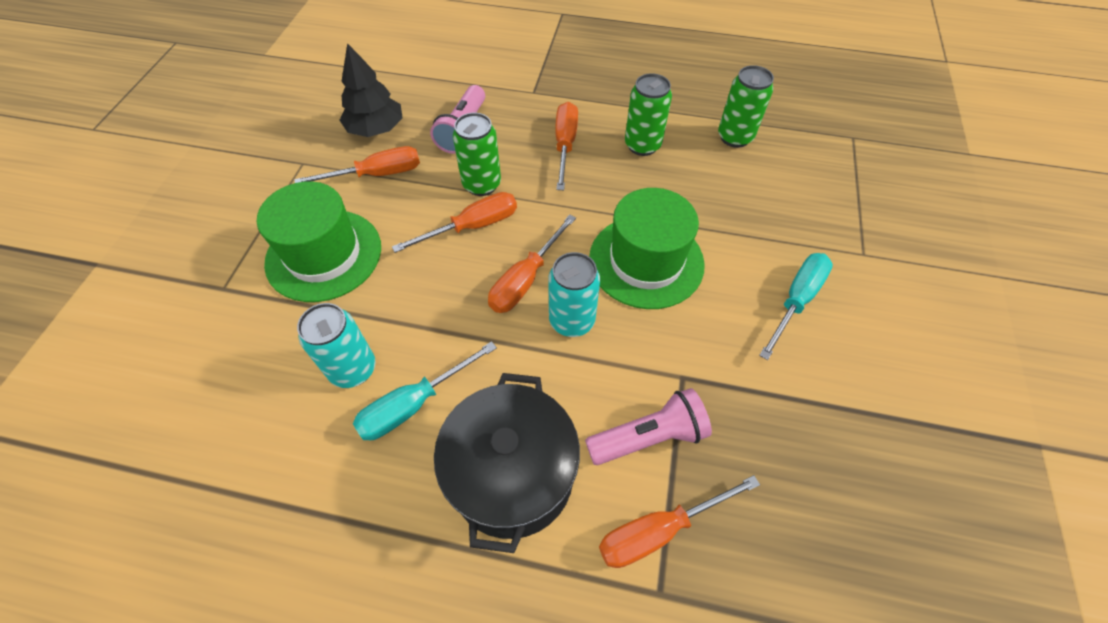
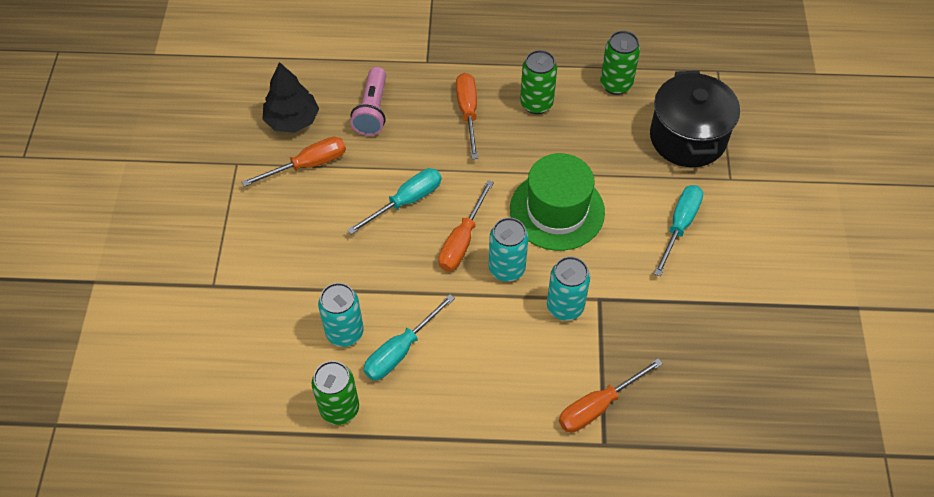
camera: 10 degrees left, 0 degrees up
green hat [257,181,381,302] -> none
orange screwdriver [392,192,517,253] -> turquoise screwdriver [347,168,441,235]
black pot [434,373,580,553] -> black pot moved to [650,71,740,167]
green can [453,113,501,196] -> green can moved to [312,361,359,425]
pink flashlight [585,388,712,465] -> none
none -> turquoise can [547,256,590,321]

